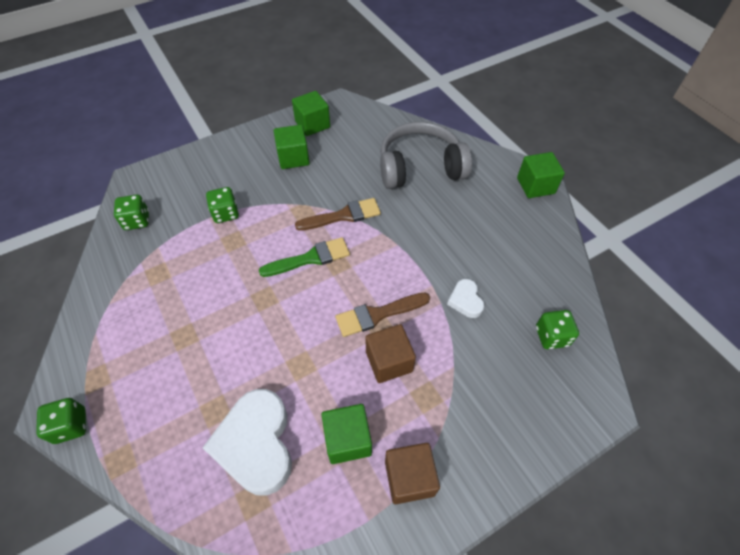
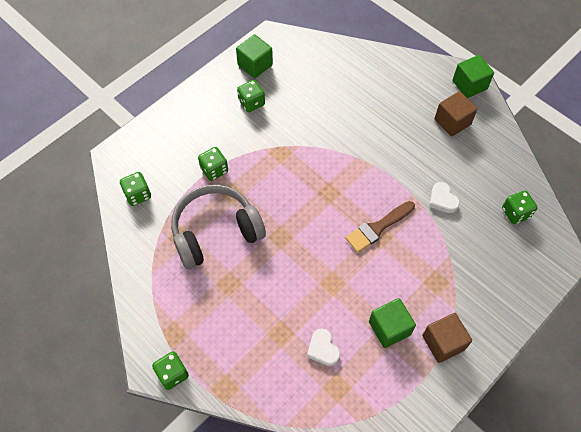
camera: 15 degrees left, 5 degrees up
white heart [203,389,292,496] -> white heart [307,328,340,366], size x0.49
green brush [259,237,350,277] -> none
green cube [274,125,310,169] -> green dice [237,80,265,112]
brown brush [295,198,381,231] -> none
brown cube [365,324,416,383] -> brown cube moved to [434,91,478,136]
grey headphones [380,122,472,189] -> grey headphones moved to [171,185,266,269]

